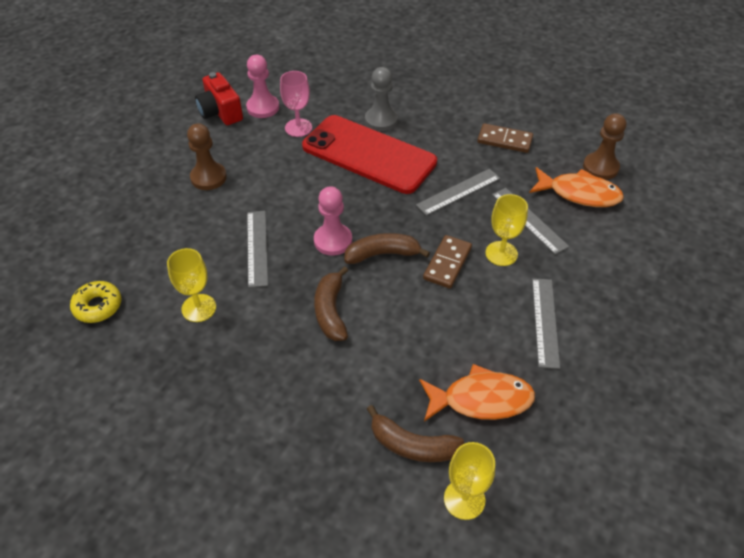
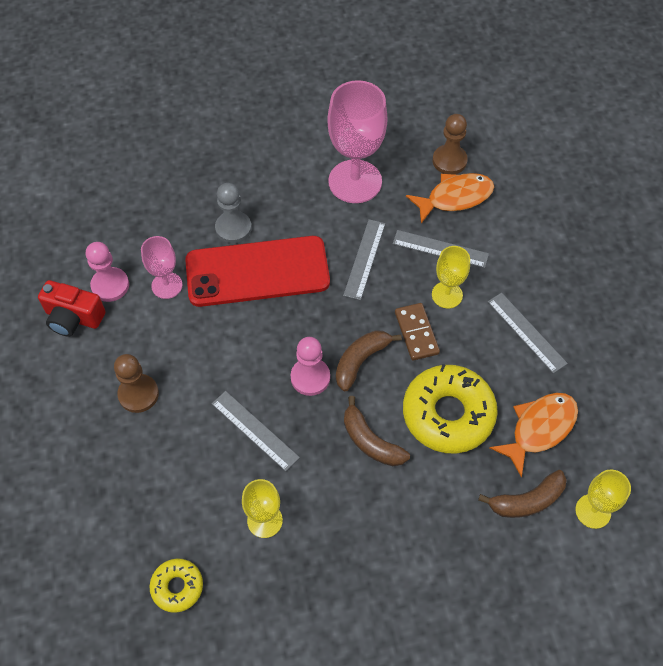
camera: 40 degrees left, 10 degrees up
brown domino [477,123,533,153] -> pink goblet [327,80,388,203]
none -> yellow donut [403,364,498,454]

